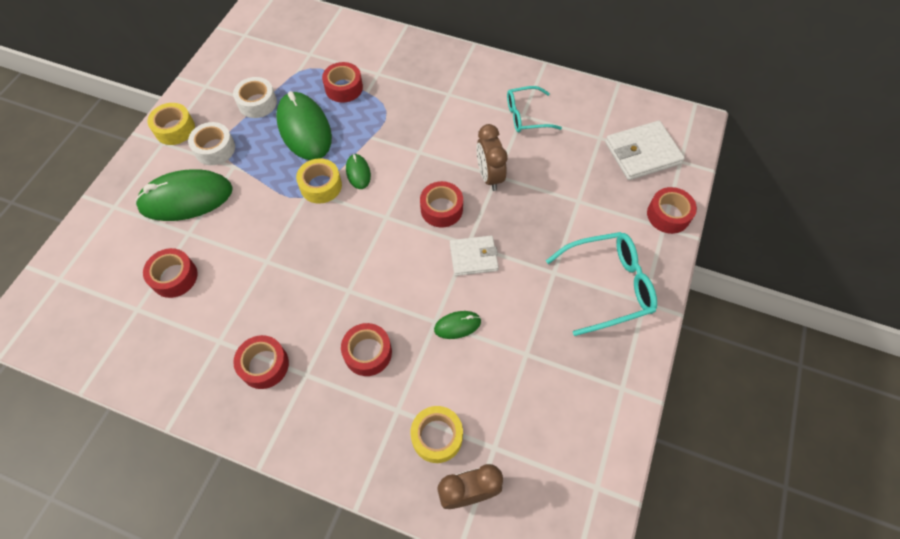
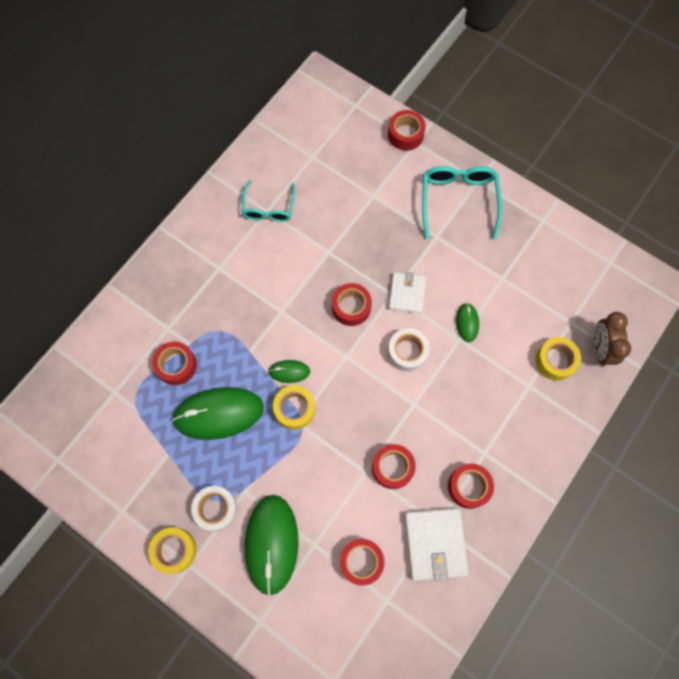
camera: 75 degrees left, 10 degrees up
white tape [233,77,277,118] -> white tape moved to [388,328,430,372]
red tape [341,323,392,376] -> red tape moved to [372,444,416,489]
brown clock [476,124,508,191] -> none
white wallet [605,121,685,180] -> white wallet moved to [404,508,469,581]

